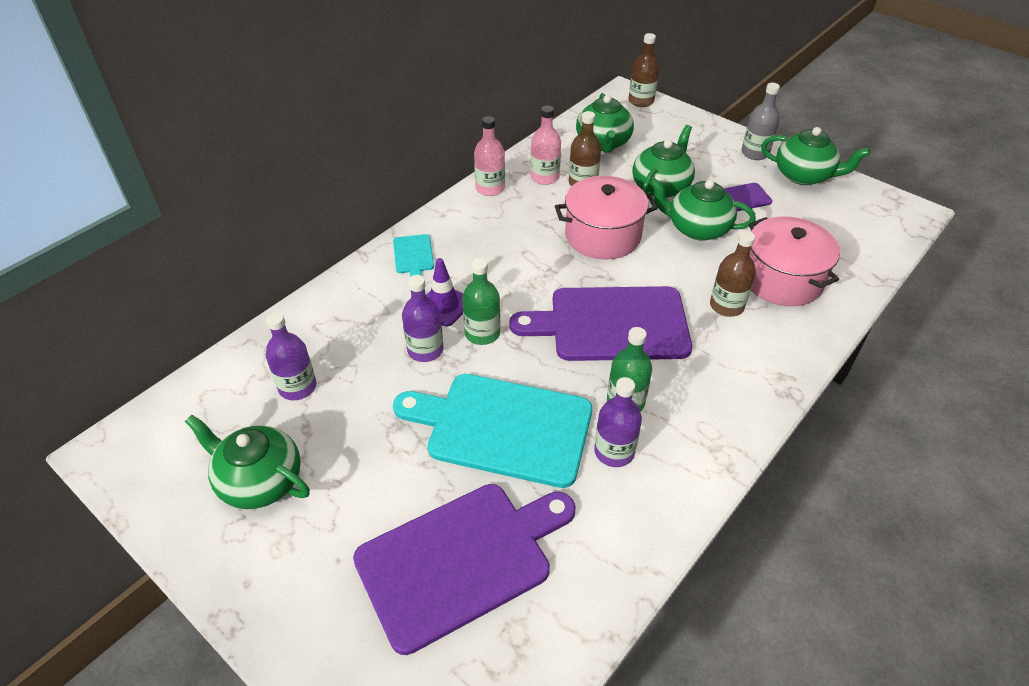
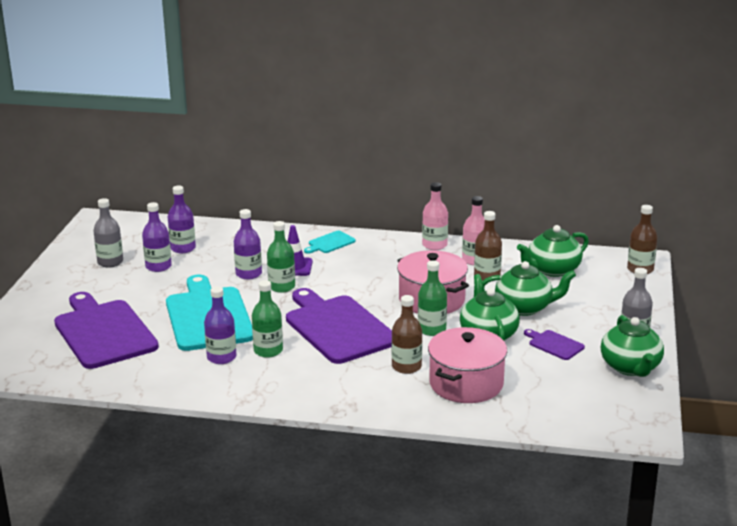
camera: 60 degrees right, 20 degrees down
green teapot [185,415,310,509] -> grey bottle [93,198,123,268]
purple cutting board [353,484,575,655] -> purple cutting board turned 150 degrees counterclockwise [54,292,159,369]
none -> purple bottle [142,202,172,272]
none -> green bottle [418,260,447,336]

